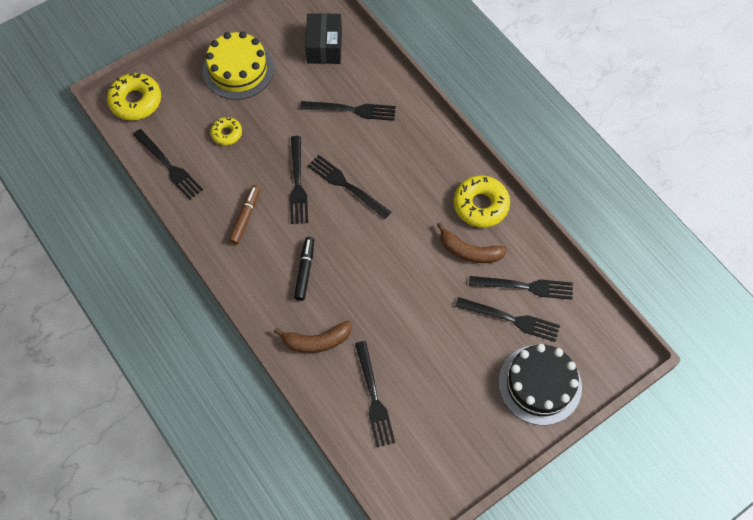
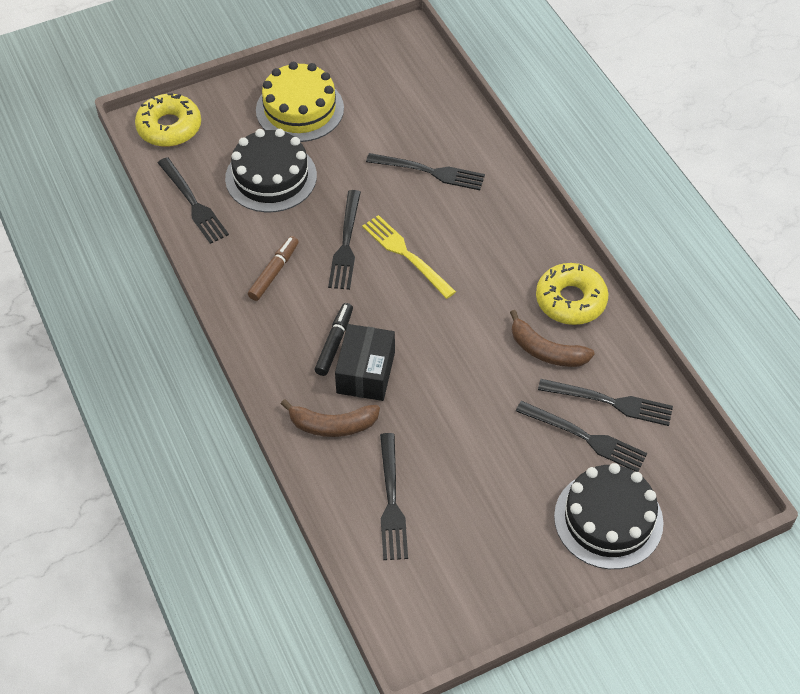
camera: 10 degrees right, 10 degrees down
yellow donut [210,117,242,145] -> black cake [225,129,317,212]
black box [305,13,342,64] -> black box moved to [335,324,395,401]
black fork [308,155,391,219] -> yellow fork [362,215,456,299]

